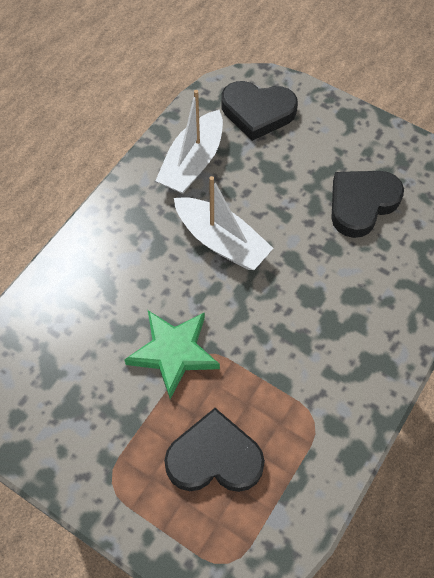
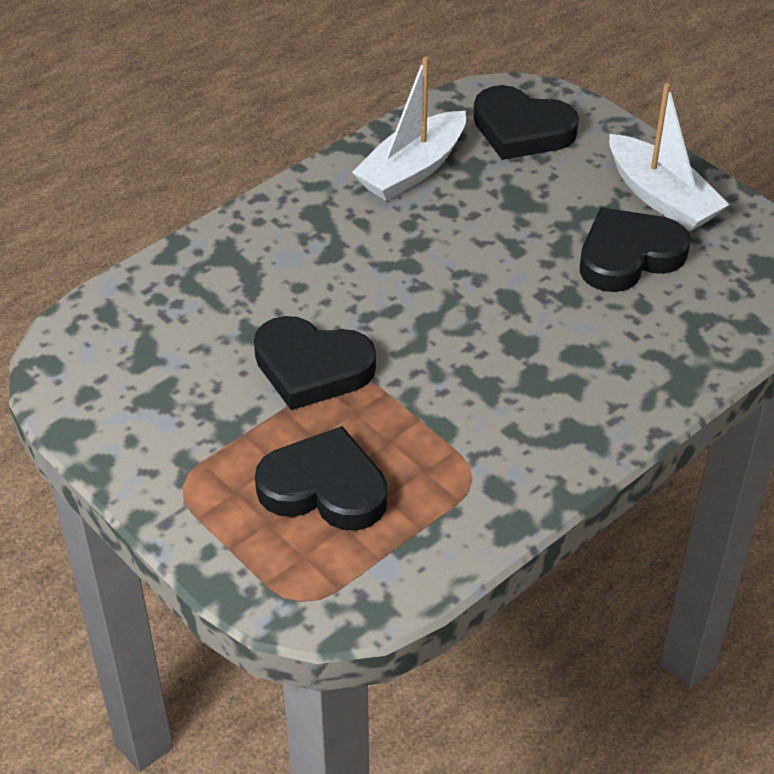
camera: 15 degrees right, 15 degrees down
green star [124,310,220,399] -> black heart [254,316,376,410]
white boat [174,176,273,270] -> white boat moved to [609,83,729,231]

